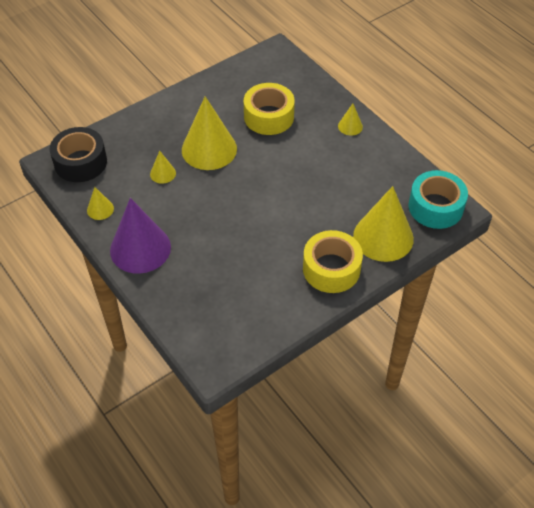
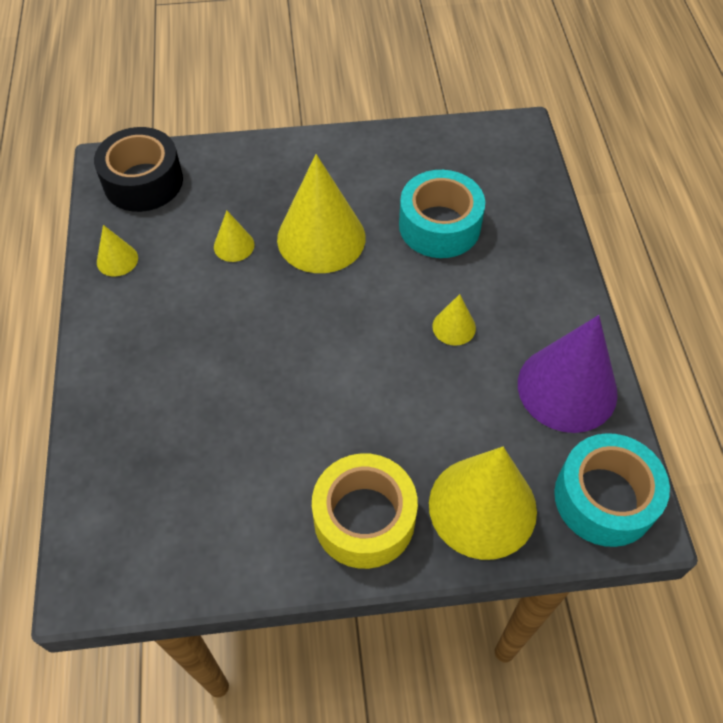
camera: 30 degrees right, 5 degrees up
purple cone [110,198,171,274] -> purple cone moved to [518,315,618,433]
yellow tape [244,83,295,135] -> turquoise tape [399,170,485,258]
yellow cone [338,104,363,136] -> yellow cone moved to [432,294,476,346]

